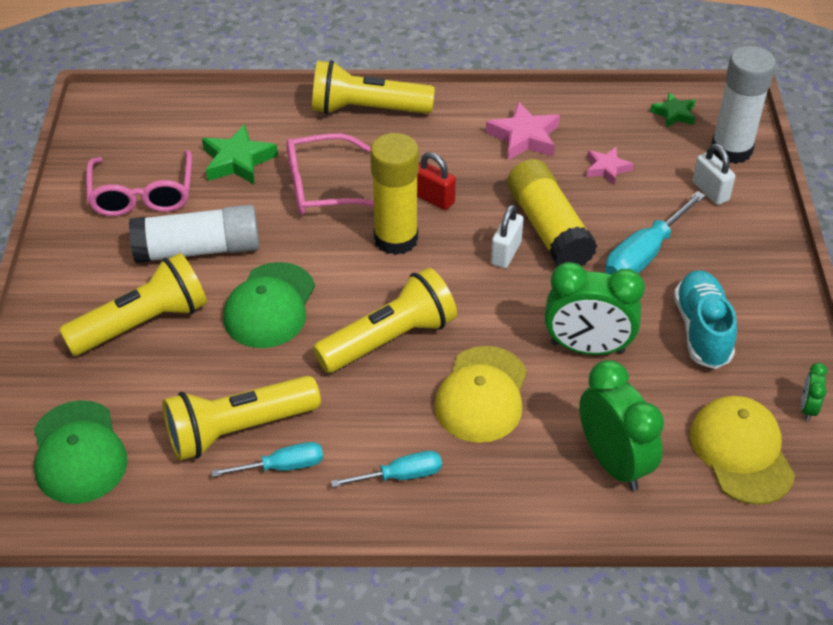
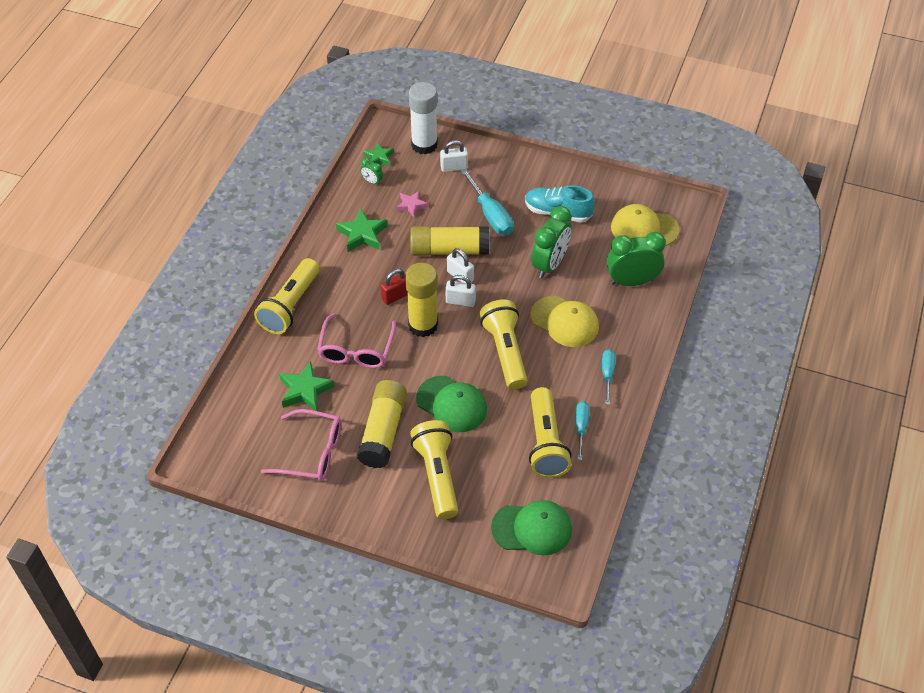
camera: 70 degrees left, 5 degrees up
white glue stick [129,205,259,263] -> yellow glue stick [357,380,407,468]
pink star [486,101,560,161] -> green star [336,208,388,252]
green clock [801,363,827,421] -> green clock moved to [360,158,383,186]
none -> white padlock [445,275,476,307]

